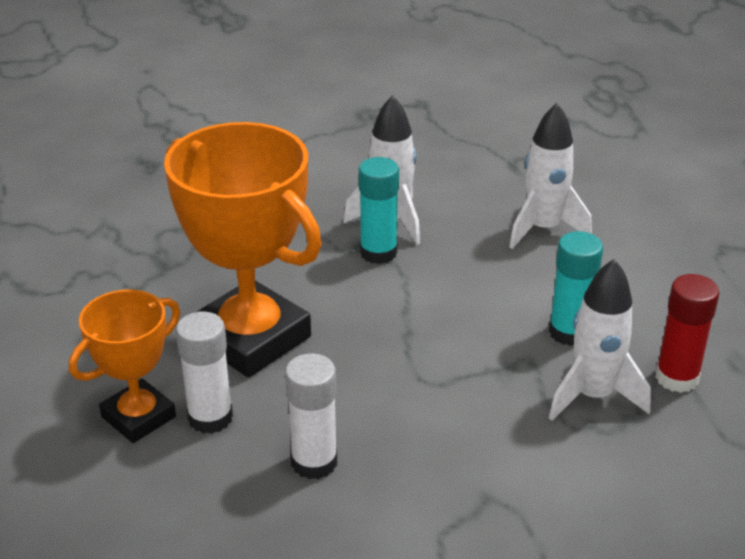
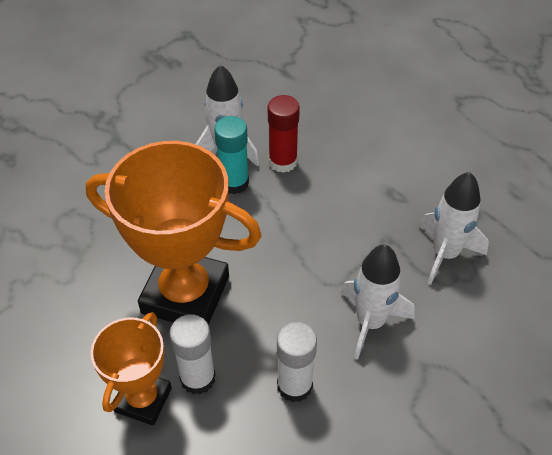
camera: 25 degrees left, 15 degrees up
white rocket [509,103,592,249] -> white rocket moved to [340,244,415,360]
turquoise glue stick [549,231,603,346] -> none
red glue stick [655,274,719,393] -> red glue stick moved to [268,95,300,173]

